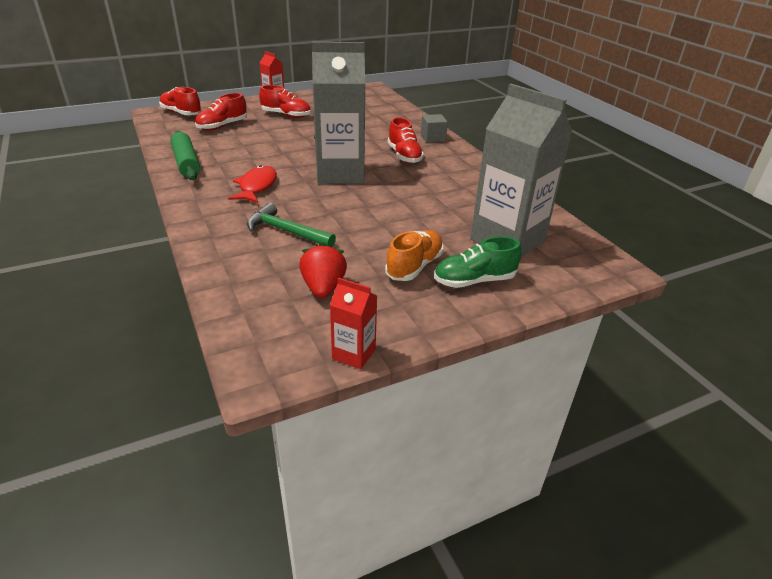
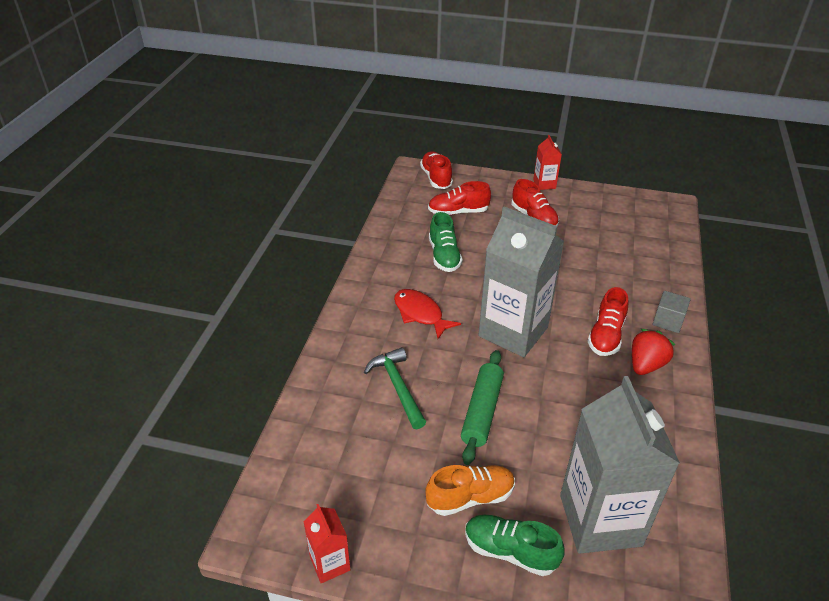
camera: 40 degrees right, 5 degrees up
green rolling pin [171,131,200,180] -> green rolling pin moved to [461,350,504,465]
red fish [228,165,277,203] -> red fish turned 90 degrees counterclockwise [394,289,461,339]
red strawberry [299,242,347,298] -> red strawberry moved to [632,329,675,375]
none -> green shoe [429,212,463,272]

